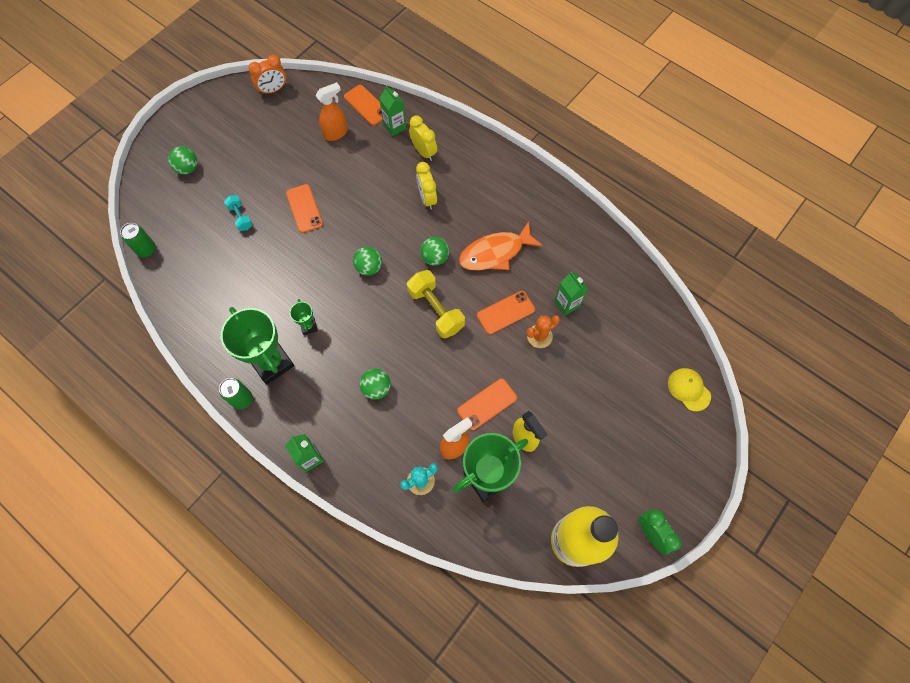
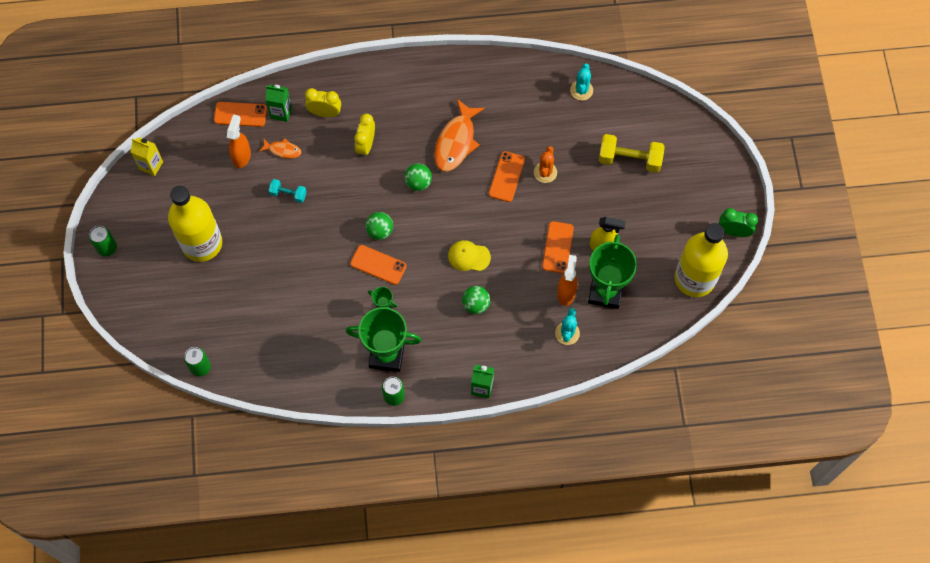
camera: 45 degrees left, 0 degrees up
green ball [168,146,197,174] -> none
turquoise dumbbell [224,195,253,231] -> turquoise dumbbell moved to [269,179,307,203]
orange clock [248,55,286,95] -> yellow carton [131,137,163,176]
orange phone [286,184,323,233] -> orange phone moved to [350,245,407,285]
yellow dumbbell [407,270,465,338] -> yellow dumbbell moved to [599,134,665,173]
yellow clock [416,162,437,210] -> yellow clock turned 75 degrees clockwise [354,114,375,157]
green carton [554,272,588,316] -> none
yellow cap [668,368,711,411] -> yellow cap moved to [448,240,491,271]
none -> green can [89,226,117,256]
none -> yellow bottle [168,186,222,262]
none -> orange fish [259,139,301,158]
none -> turquoise cactus [570,63,593,101]

